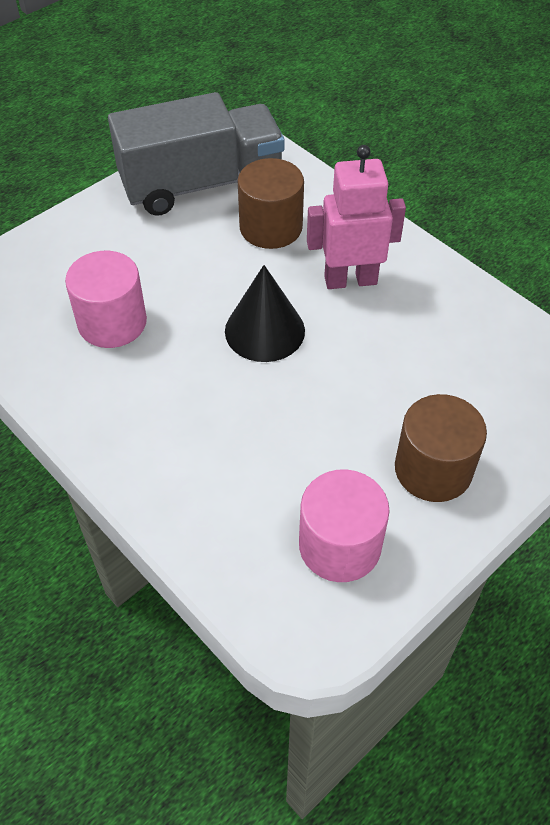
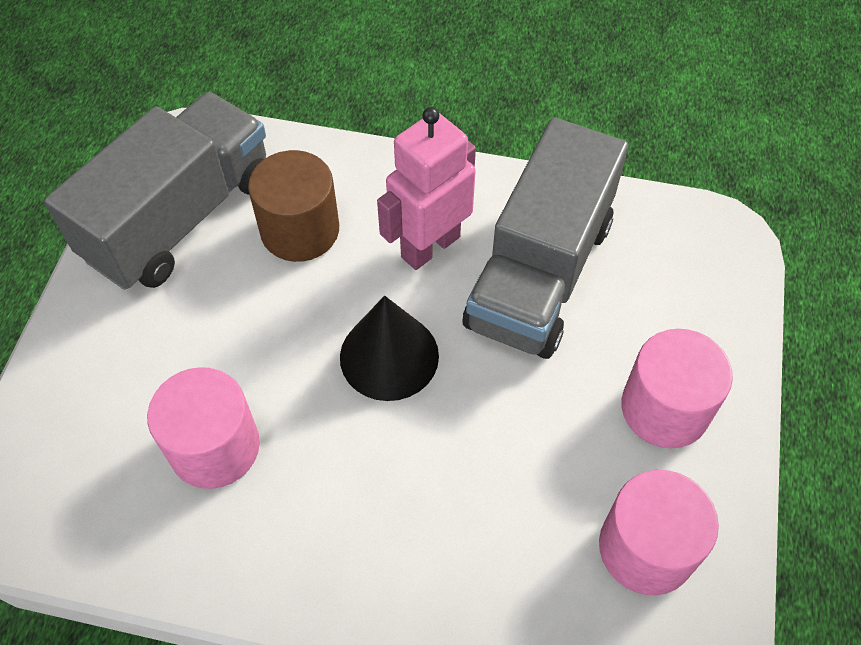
camera: 35 degrees left, 5 degrees up
brown cylinder [395,394,487,502] -> pink cylinder [621,329,733,448]
none -> grey truck [463,118,629,359]

